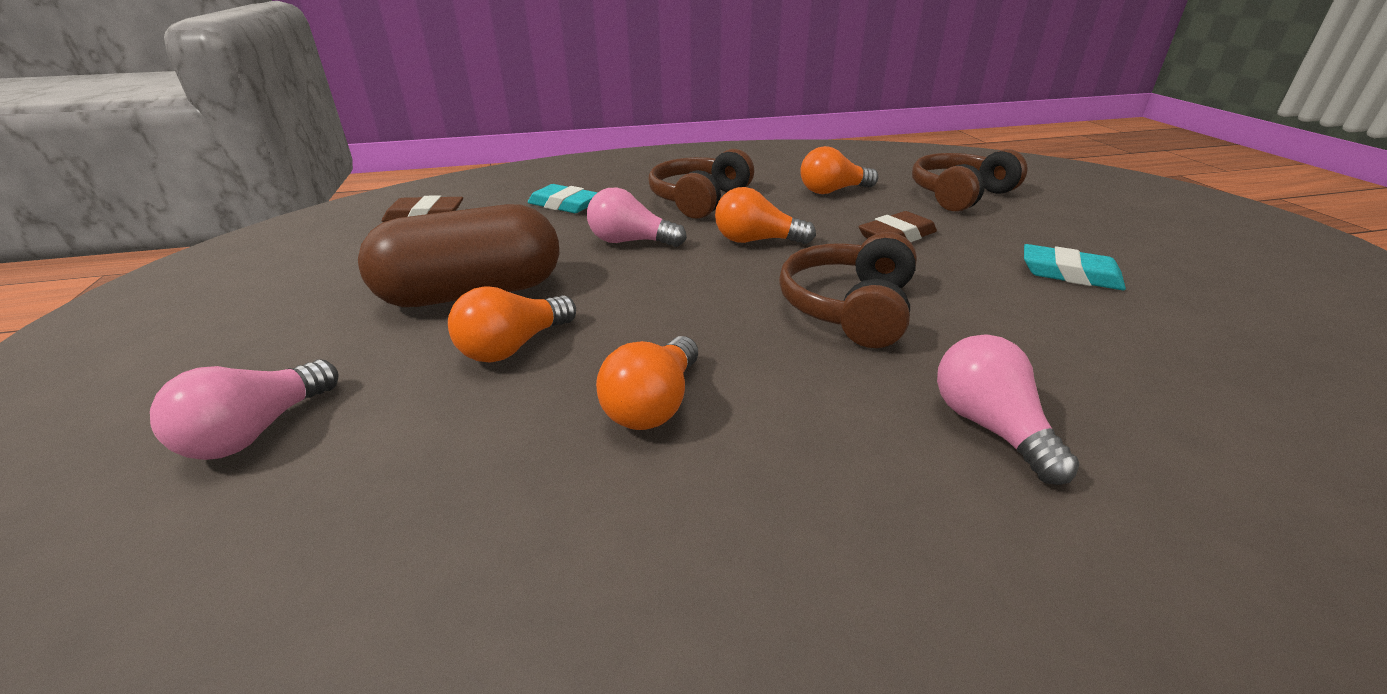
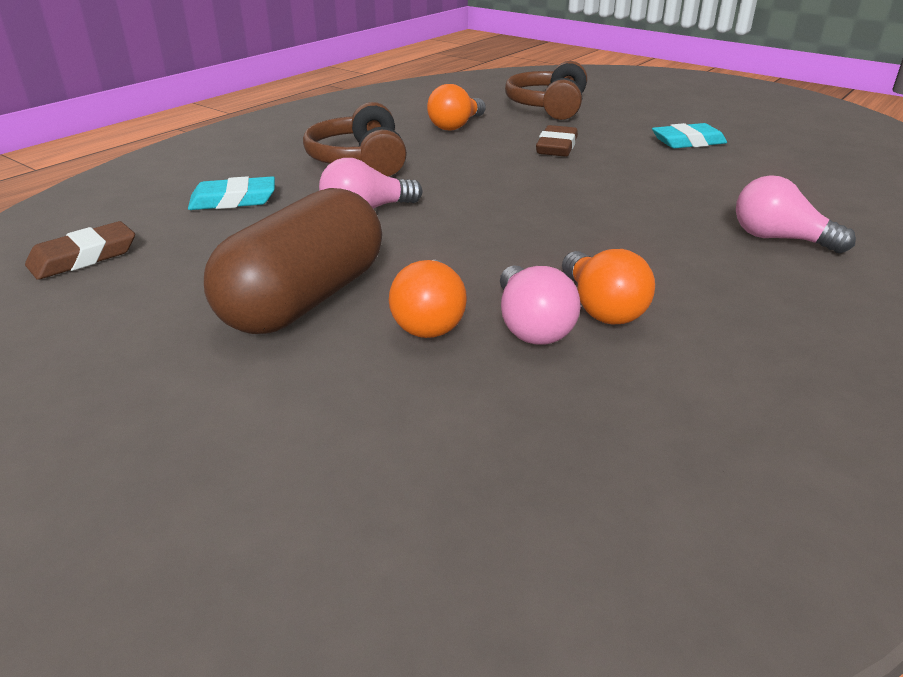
camera: 40 degrees left, 0 degrees up
pink light bulb [150,359,339,460] -> pink light bulb moved to [500,265,581,345]
orange light bulb [715,187,816,244] -> none
brown headphones [779,232,917,348] -> none

